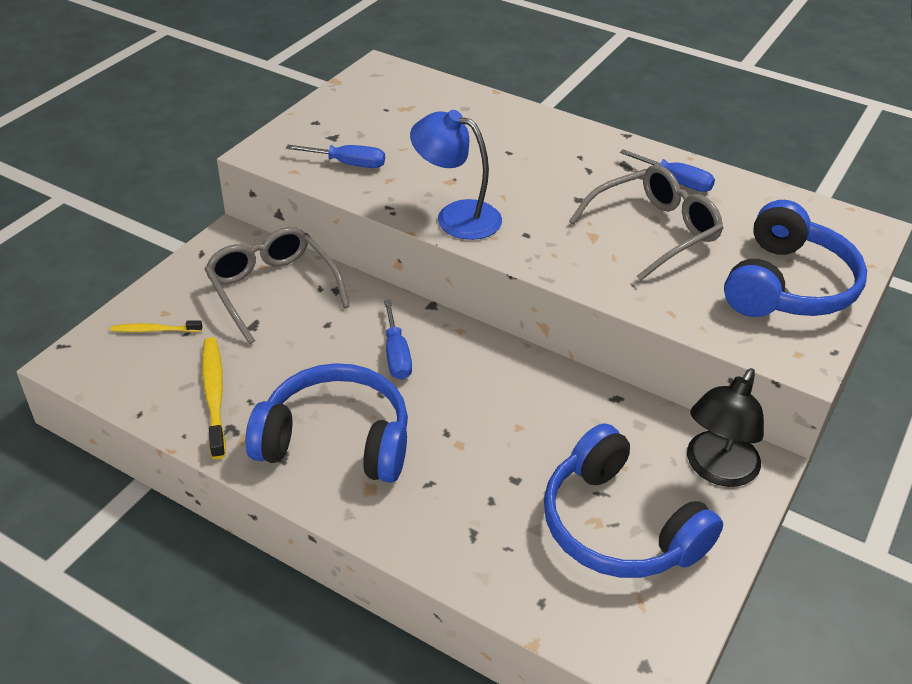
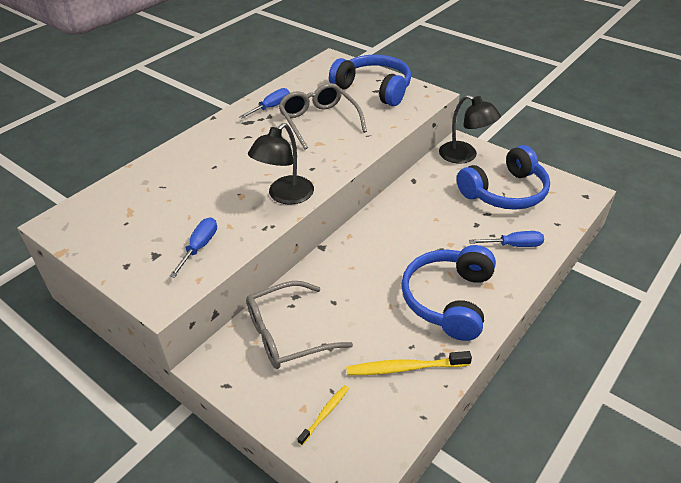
camera: 80 degrees left, 0 degrees up
yellow toothbrush [110,321,202,332] -> yellow toothbrush turned 150 degrees counterclockwise [297,385,349,445]
blue screwdriver [384,300,412,380] -> blue screwdriver moved to [469,231,544,247]
blue lamp [410,110,502,240] -> black lamp [248,123,314,205]

